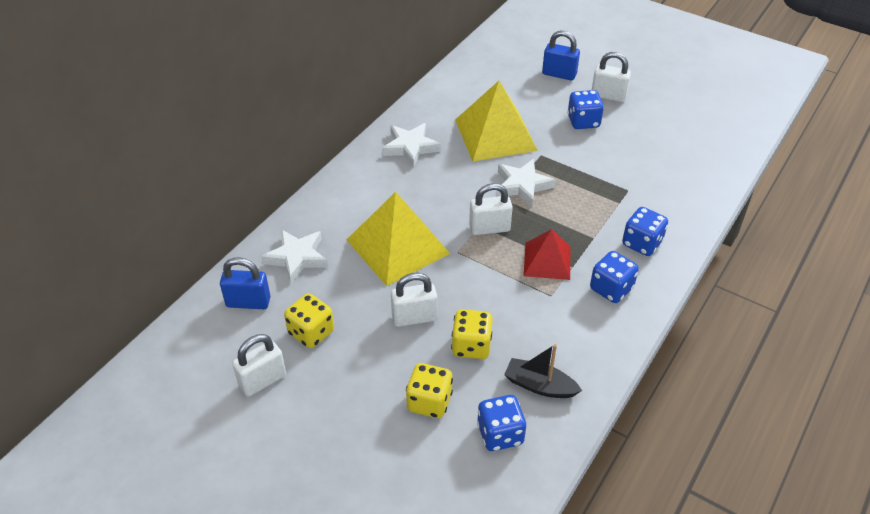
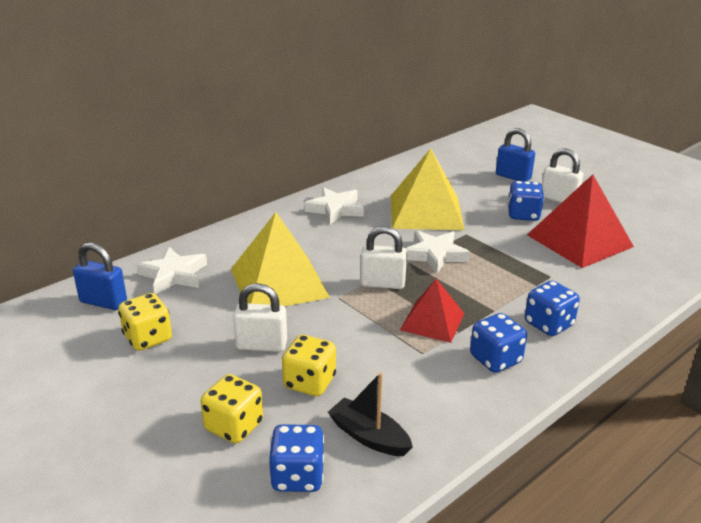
camera: 15 degrees right, 15 degrees down
white padlock [232,334,286,397] -> none
none -> red pyramid [527,174,634,268]

